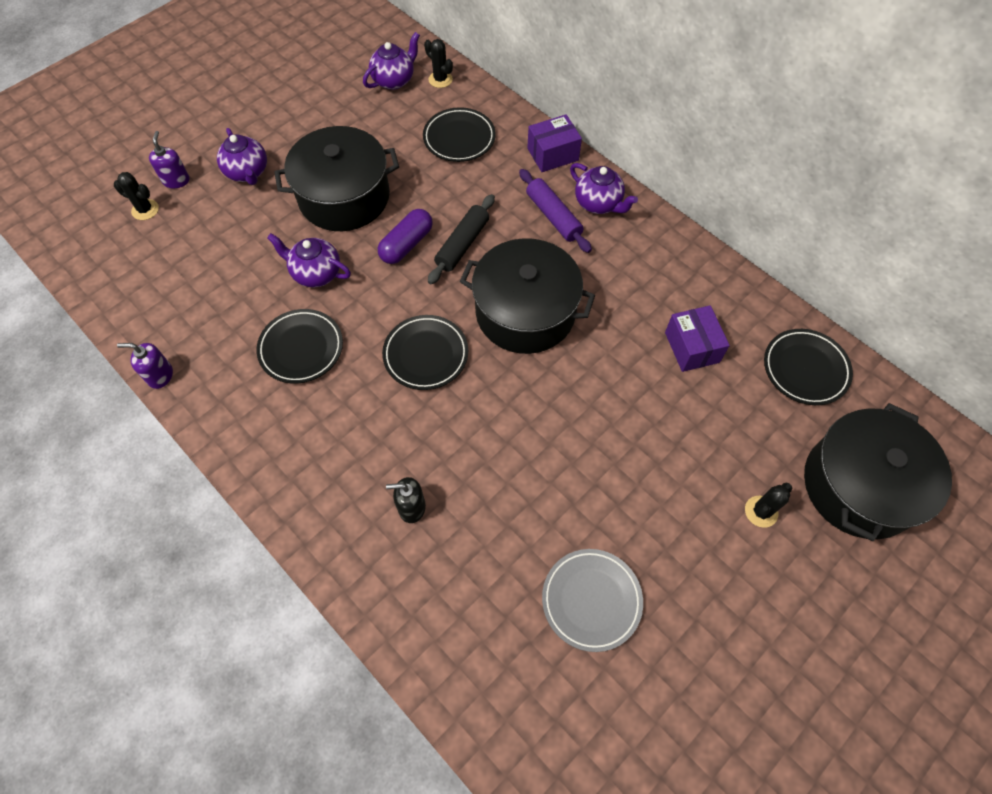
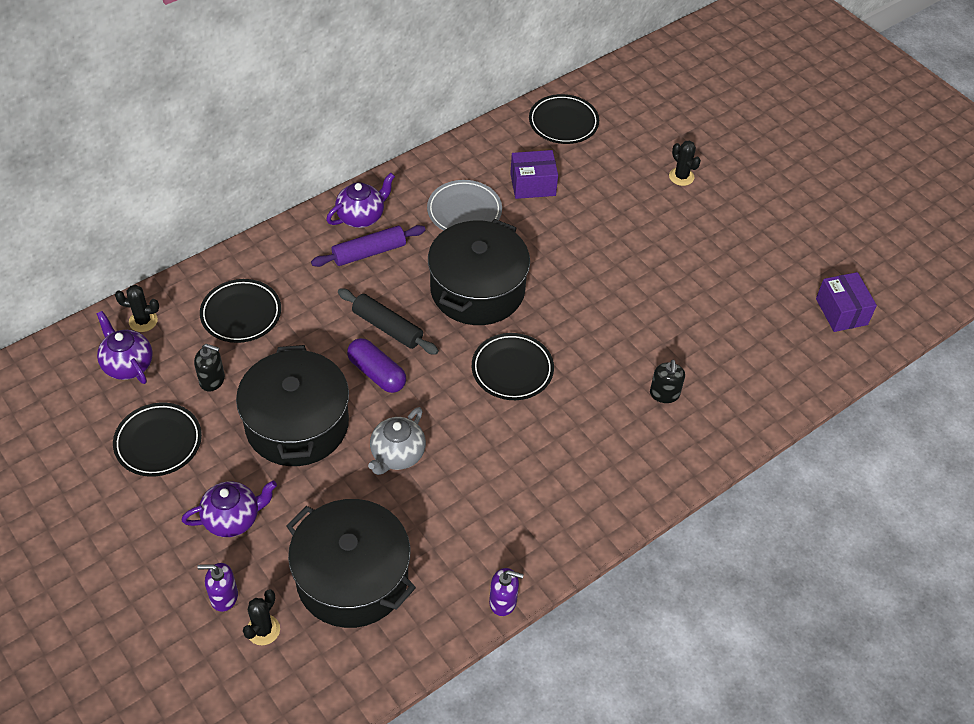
camera: 85 degrees left, 10 degrees down
purple soap dispenser [117,343,173,389] -> purple soap dispenser turned 90 degrees counterclockwise [489,568,524,616]
black plate [256,309,343,384] -> black plate moved to [113,403,202,477]
purple teapot [267,233,351,287] -> grey teapot [368,407,426,475]
black cactus [424,39,453,88] -> black cactus turned 45 degrees clockwise [115,285,159,332]
purple box [527,114,582,172] -> purple box moved to [816,272,877,332]
grey plate [542,549,643,652] -> grey plate moved to [427,180,502,231]
black pot [804,403,952,541] -> black pot moved to [286,499,416,628]
none -> black soap dispenser [194,344,225,392]

